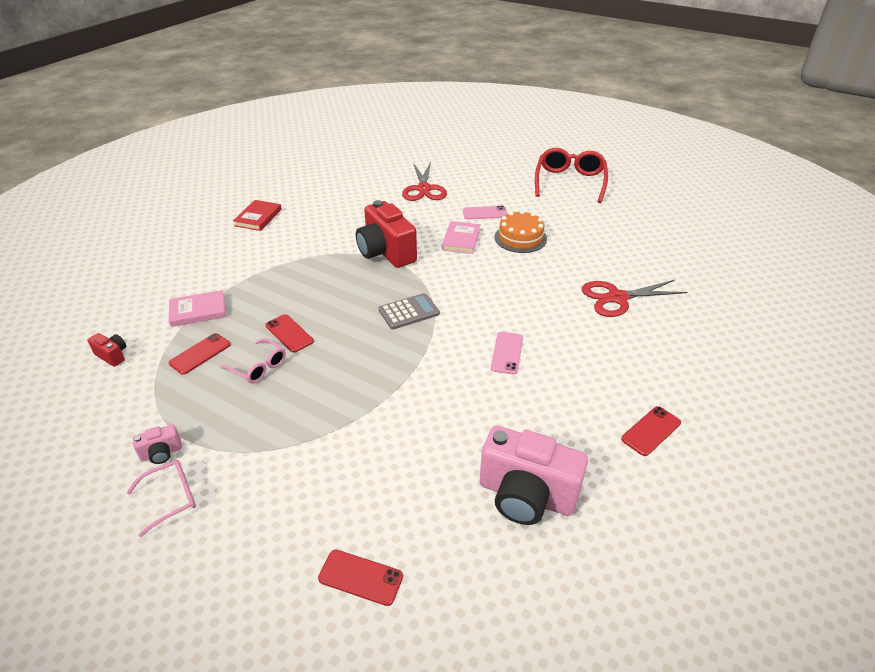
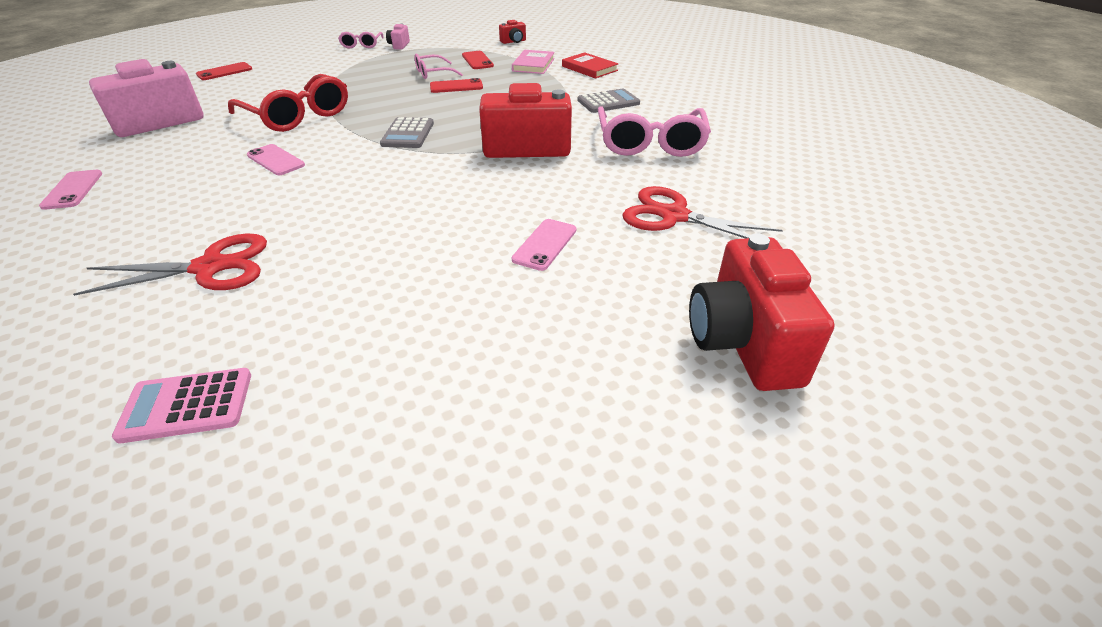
camera: 120 degrees right, 0 degrees up
red book [233,200,282,231] -> red book moved to [562,52,618,79]
pink book [442,221,480,254] -> none
orange cake [494,210,547,253] -> none
red glasses [535,148,608,203] -> red glasses moved to [228,74,348,132]
red scissors [582,280,687,317] -> red scissors turned 60 degrees clockwise [73,233,267,296]
red phone [621,406,681,456] -> pink phone [39,170,102,210]
none -> pink calculator [112,368,251,443]
none -> grey calculator [577,89,640,113]
none -> pink glasses [598,107,711,157]
none -> red camera [689,233,834,391]

